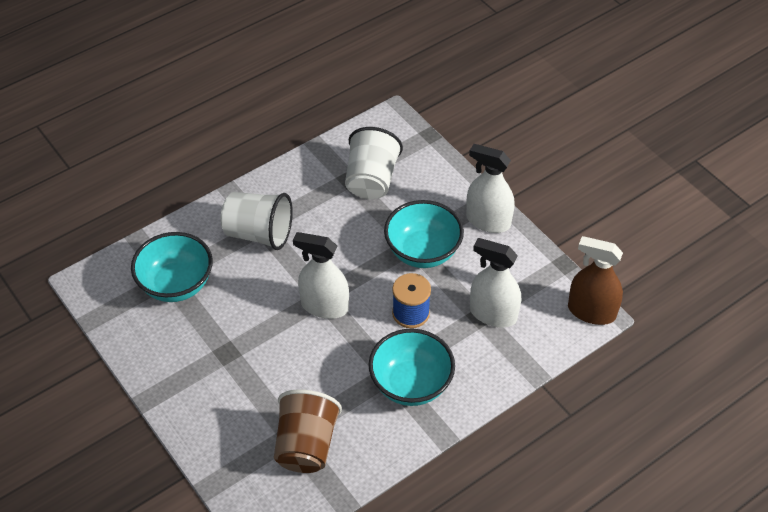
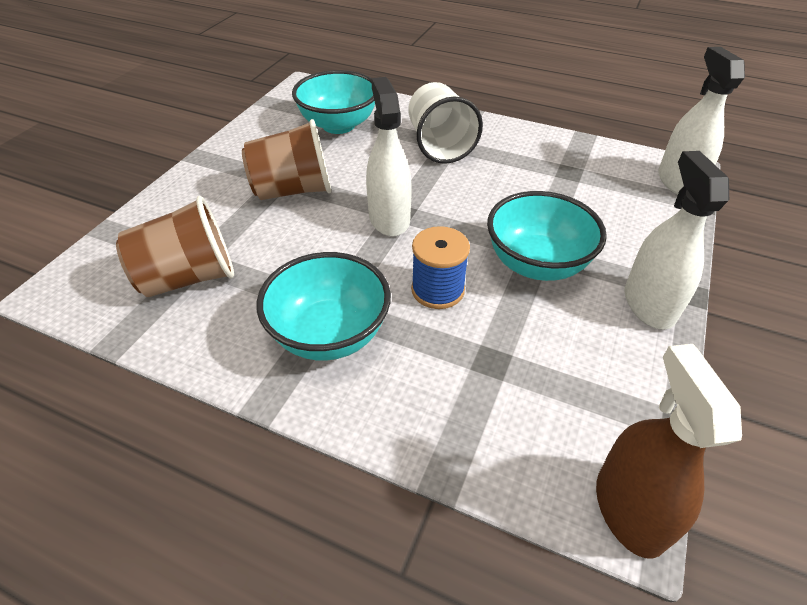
camera: 60 degrees right, 5 degrees down
white cup [345,127,403,199] -> none
white spray bottle [470,238,521,327] -> white spray bottle moved to [658,47,745,194]
none -> brown cup [242,119,331,200]

